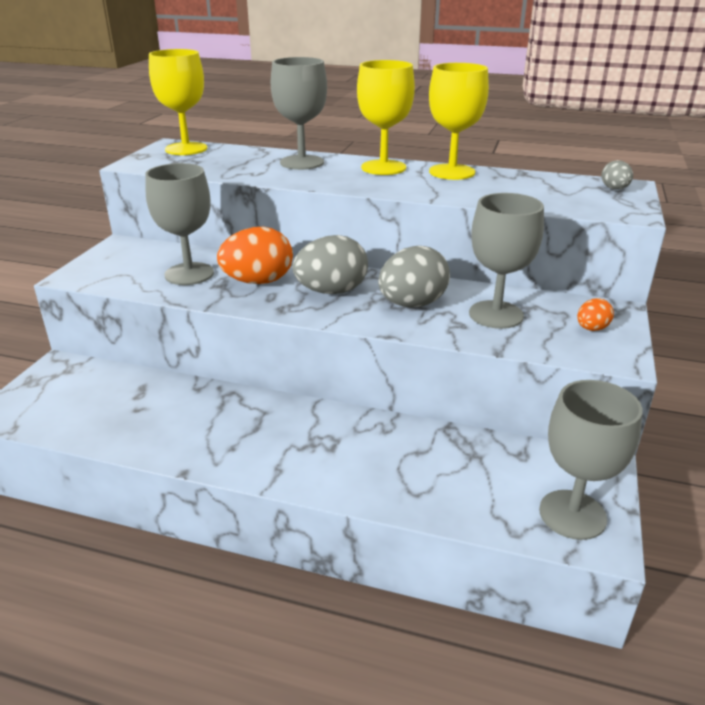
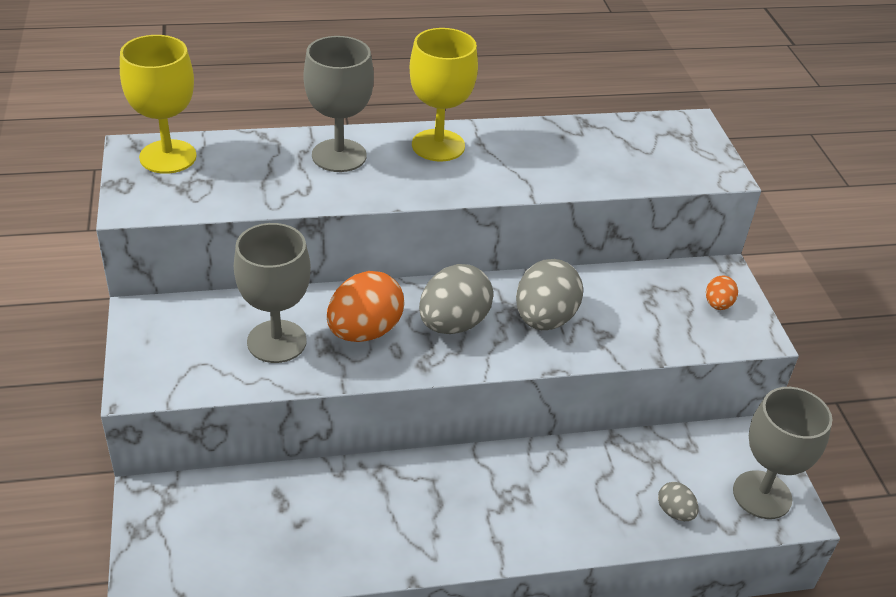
camera: 30 degrees left, 10 degrees up
yellow goblet [429,63,489,180] -> none
grey goblet [469,193,544,329] -> none
grey egg [601,160,633,190] -> grey egg moved to [658,482,699,521]

